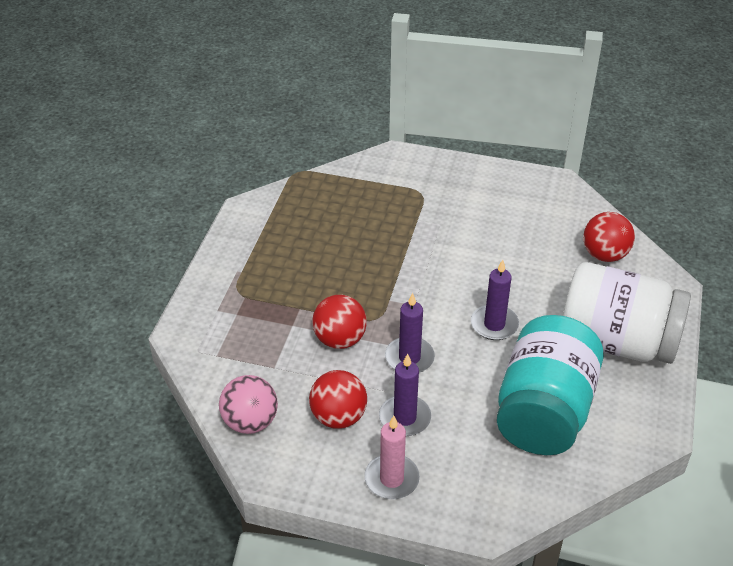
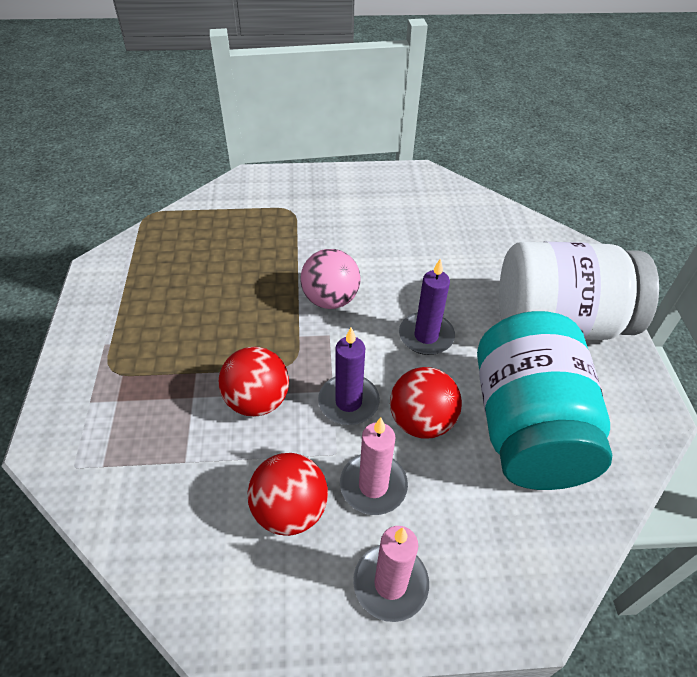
camera: 20 degrees left, 5 degrees up
pink ball [219,375,278,434] -> pink ball moved to [300,249,361,309]
purple candle [379,353,431,436] -> pink candle [340,417,408,515]
red ball [583,212,635,262] -> red ball moved to [390,367,462,439]

